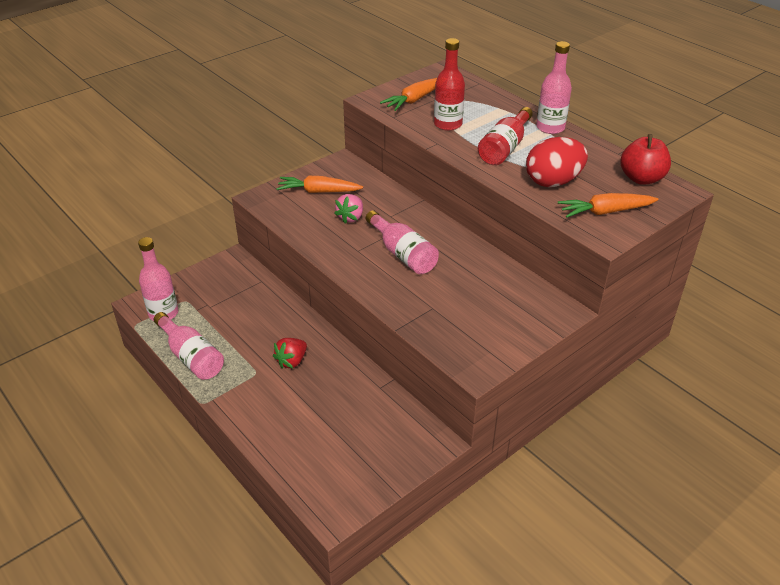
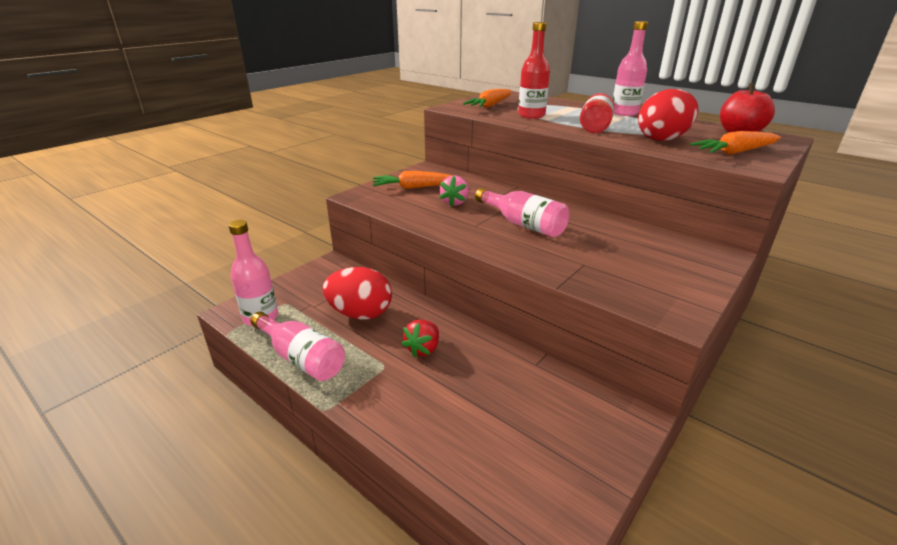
camera: 10 degrees left, 10 degrees down
none -> red egg [322,267,392,320]

